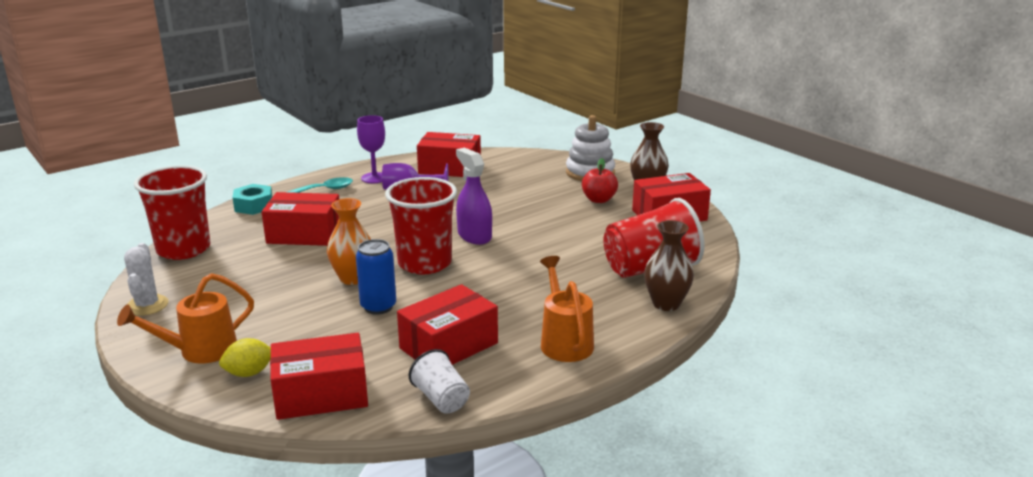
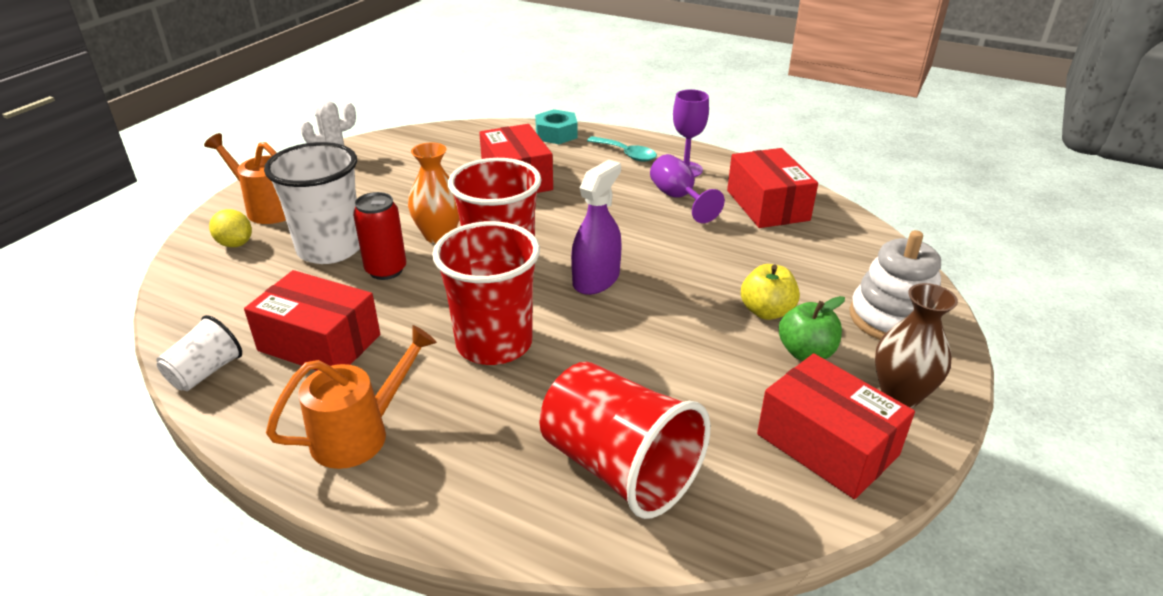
camera: 65 degrees right, 10 degrees up
red cup [134,165,210,260] -> red cup moved to [432,221,540,365]
red box [270,333,368,420] -> none
blue can [356,239,396,315] -> red can [353,192,406,280]
red apple [582,158,618,203] -> green apple [779,296,845,361]
brown vase [644,220,694,311] -> none
none -> white cup [264,142,360,264]
none -> yellow apple [741,264,800,320]

